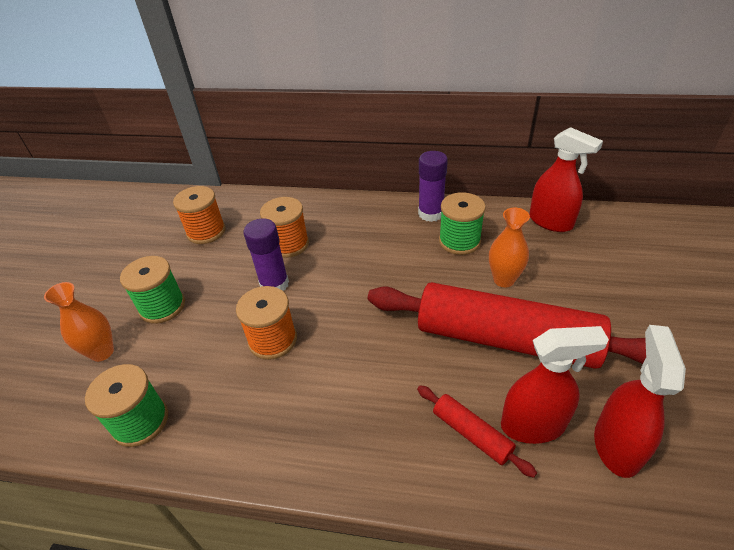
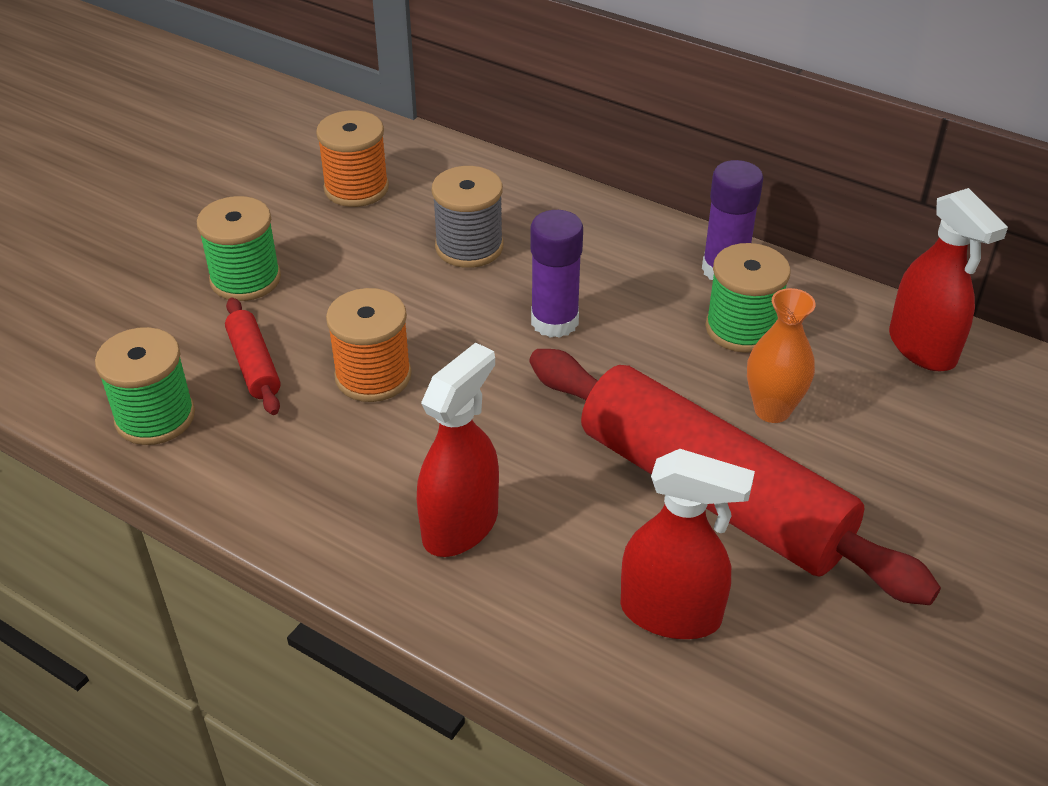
camera: 20 degrees right, 0 degrees up
orange vase [44,282,114,362] -> none
purple glue stick [243,219,289,291] -> purple glue stick moved to [531,210,583,338]
orange spool [260,197,309,258] -> grey spool [432,166,503,268]
red rolling pin [417,385,537,478] -> red rolling pin moved to [225,297,280,415]
red spray bottle [594,325,686,478] -> red spray bottle moved to [417,343,499,557]

